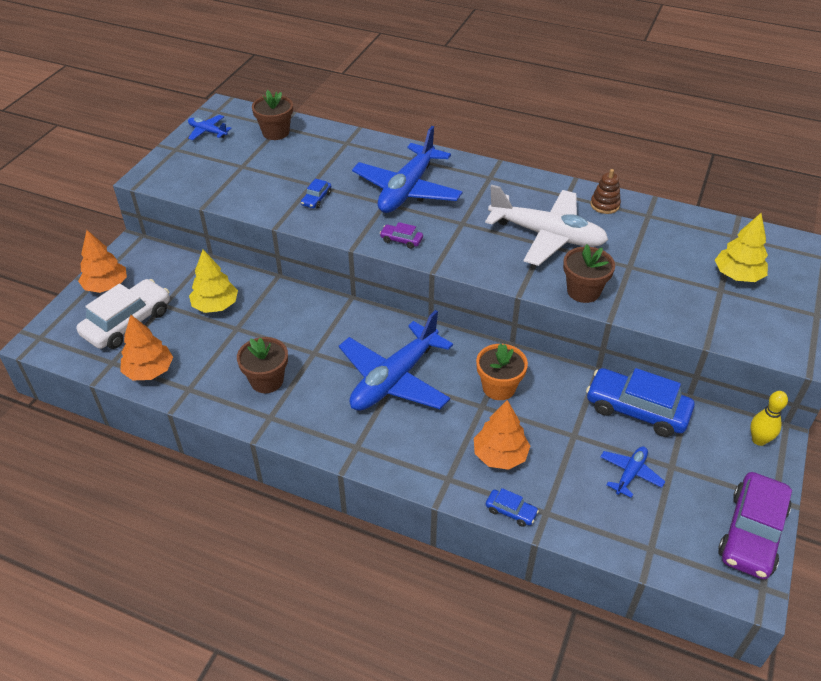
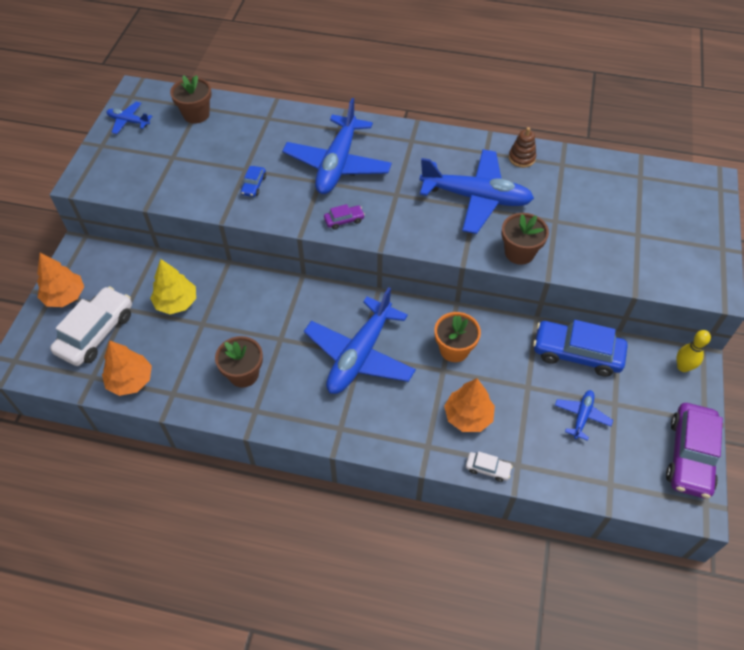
camera: 10 degrees left, 10 degrees up
purple car [380,222,423,249] -> purple car turned 150 degrees clockwise [324,204,365,230]
white plane [485,185,608,266] -> blue plane [419,149,534,234]
blue car [486,488,539,527] -> white car [466,451,513,482]
yellow tree [715,213,768,282] -> none

